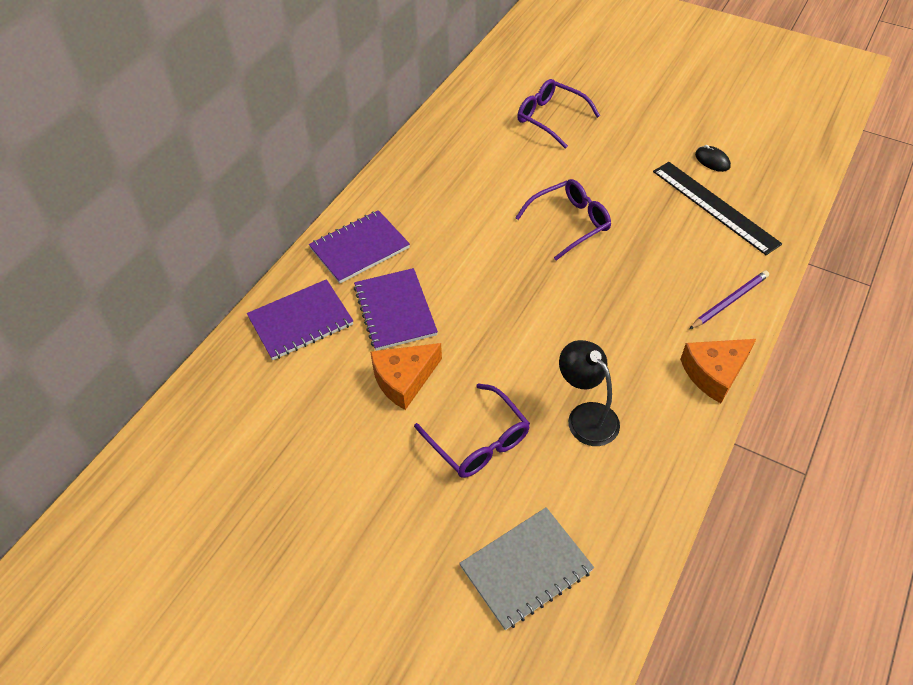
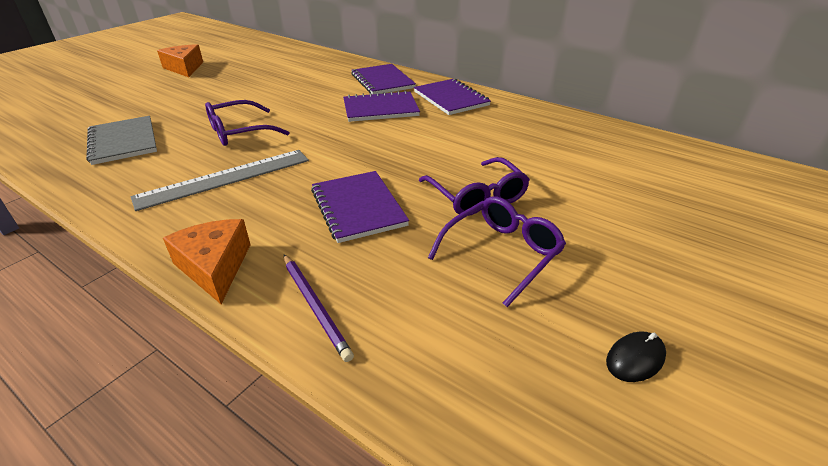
camera: 95 degrees right, 15 degrees down
orange cheese [370,343,442,410] -> orange cheese moved to [157,44,203,77]
purple glasses [517,79,600,149] -> purple glasses moved to [428,197,566,307]
black lamp [559,340,620,446] -> grey ruler [131,150,309,211]
black ruler [653,162,782,255] -> none
none -> purple notebook [311,171,409,243]

